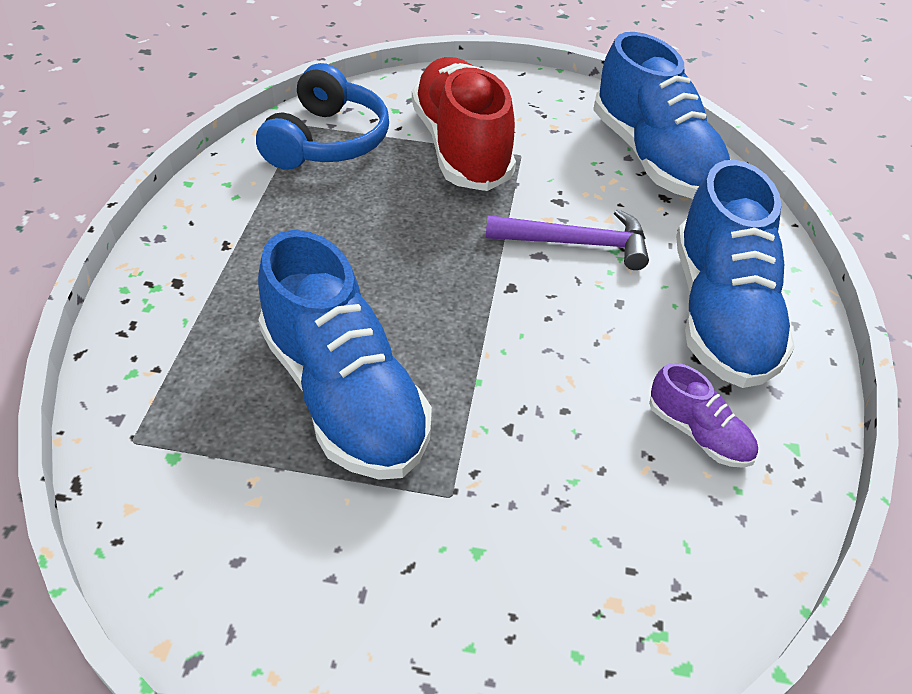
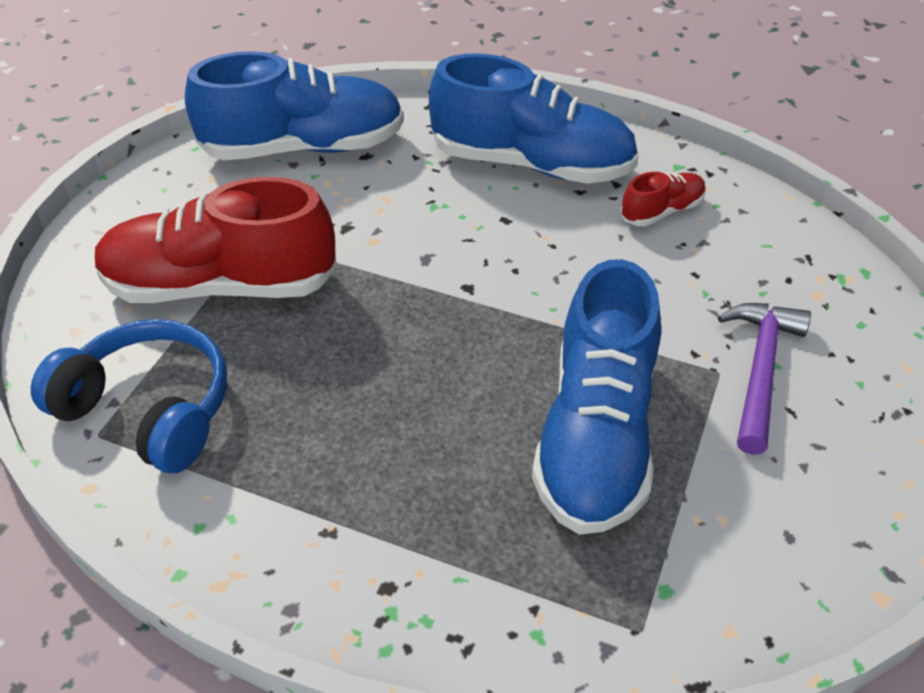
camera: 75 degrees left, 0 degrees up
blue shoe [258,230,432,480] -> blue shoe turned 120 degrees clockwise [532,259,661,535]
purple hammer [486,209,649,270] -> purple hammer moved to [718,303,811,455]
purple shoe [649,363,758,468] -> red shoe [621,172,706,226]

